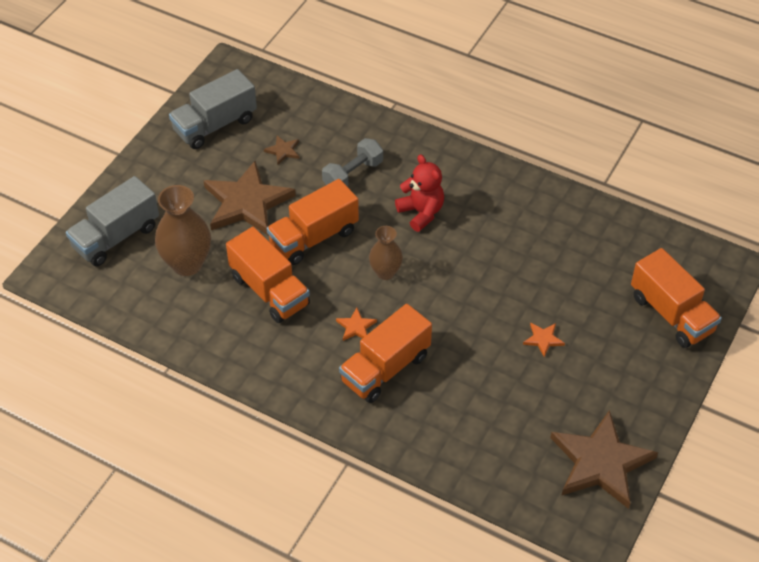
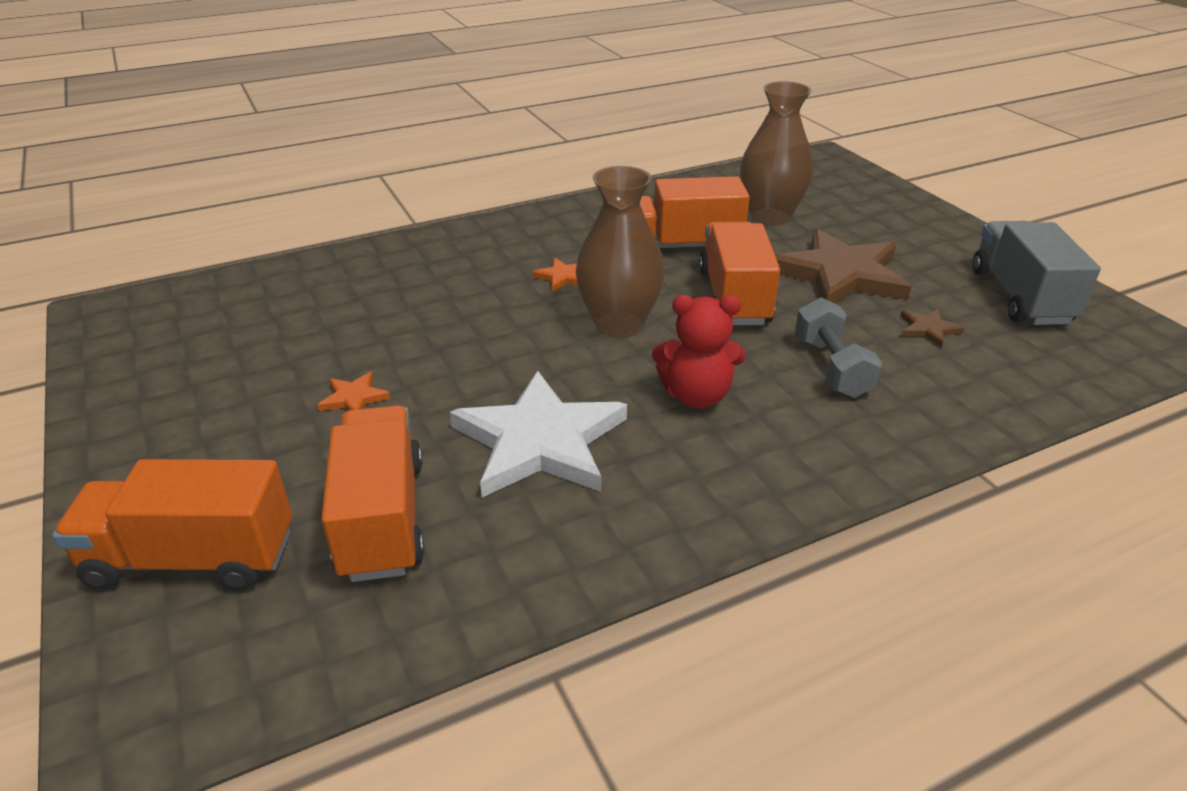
camera: 125 degrees right, 15 degrees down
grey truck [66,176,159,267] -> none
orange truck [339,304,432,403] -> orange truck moved to [321,405,424,582]
brown vase [369,226,403,280] -> brown vase [576,166,665,338], size x1.65
brown star [550,410,658,509] -> none
none -> white star [450,371,627,497]

